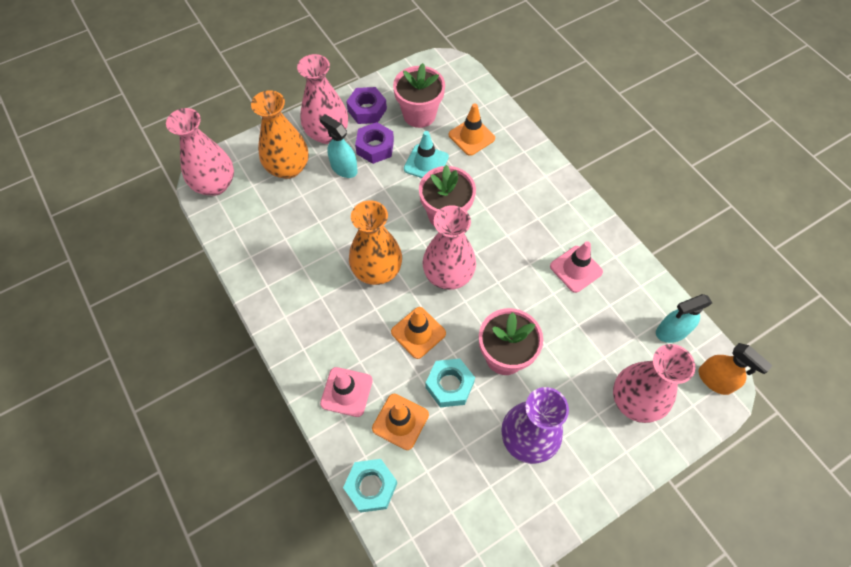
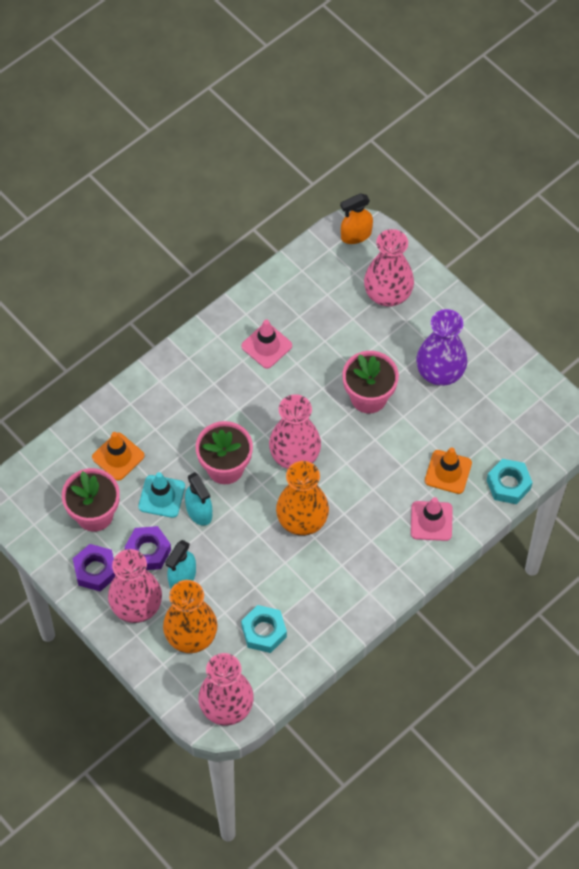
camera: 100 degrees left, 0 degrees up
orange traffic cone [391,307,446,359] -> none
turquoise nut [426,358,475,407] -> turquoise nut moved to [241,605,287,653]
turquoise spray bottle [656,294,712,343] -> turquoise spray bottle moved to [185,472,212,526]
orange spray bottle [699,343,773,395] -> orange spray bottle turned 150 degrees counterclockwise [340,193,373,244]

